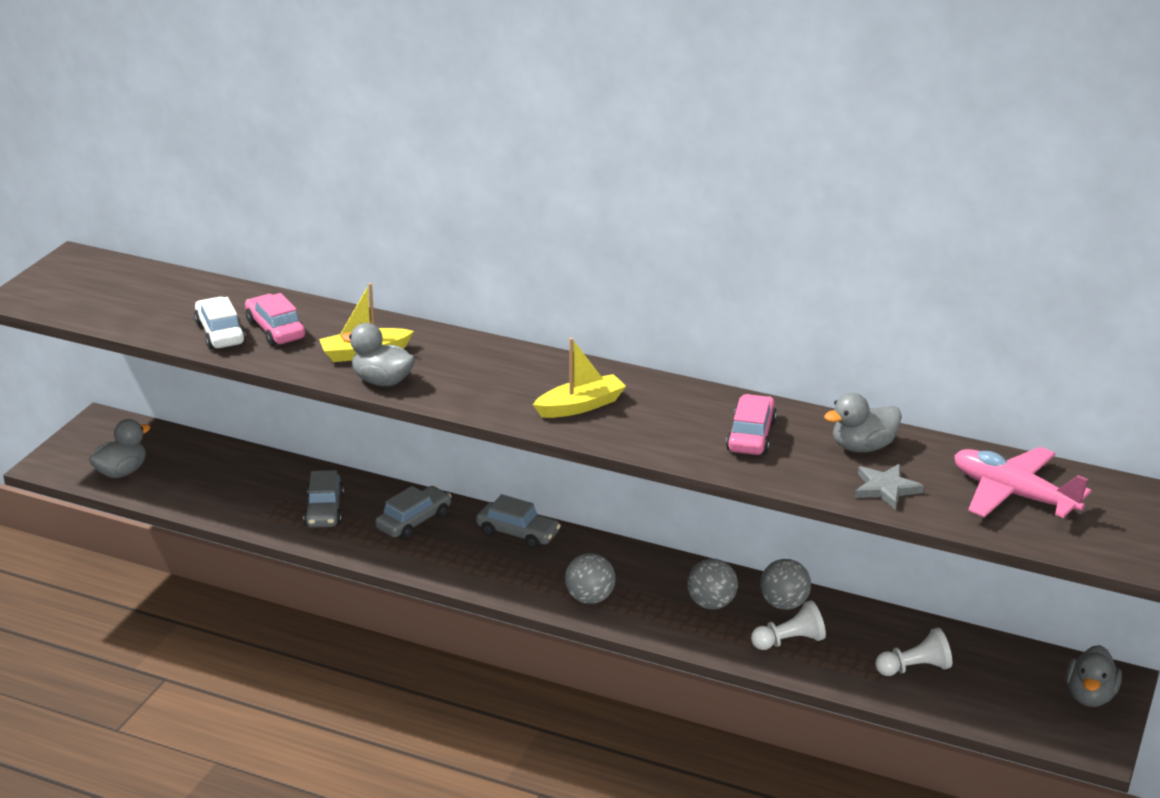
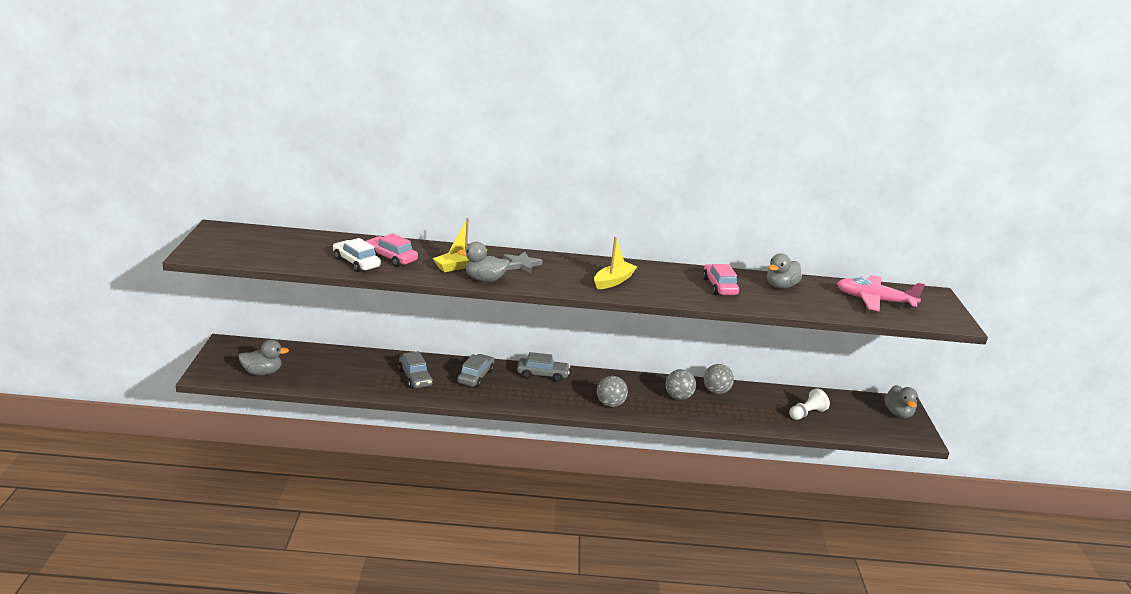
camera: 25 degrees left, 5 degrees down
grey duck [89,419,151,478] -> grey duck turned 60 degrees clockwise [238,339,289,376]
white pawn [751,600,826,650] -> none
grey star [855,464,924,510] -> grey star moved to [503,252,543,273]

